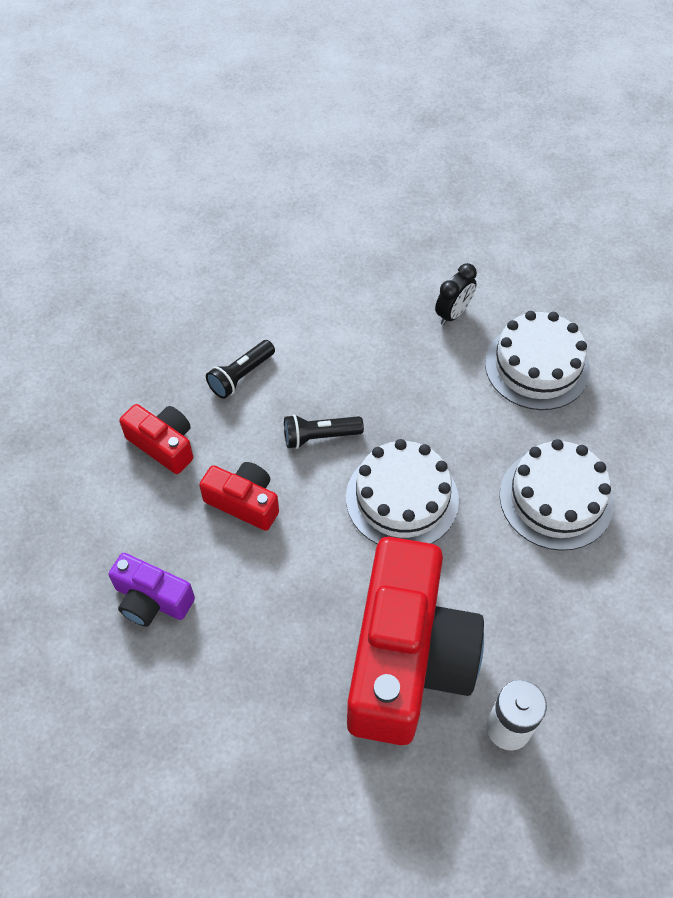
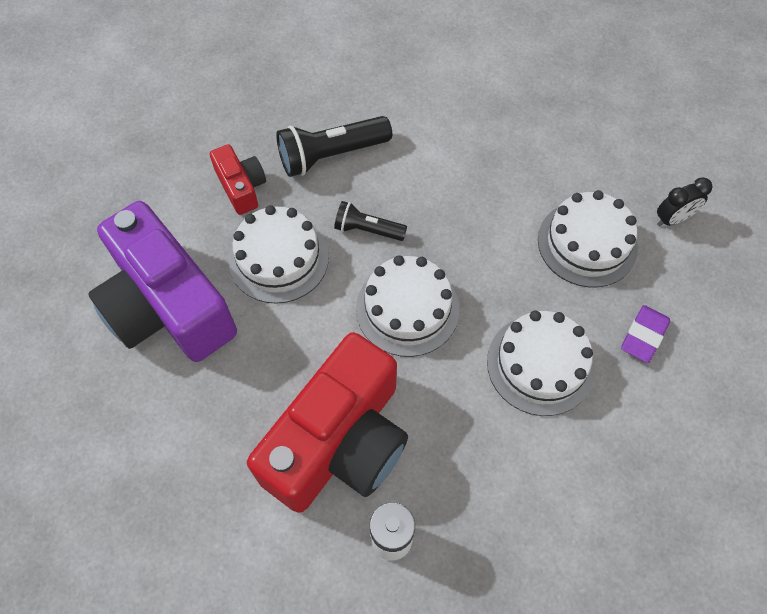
camera: 25 degrees right, 5 degrees up
purple camera [109,553,195,627] -> purple camera [88,201,237,362], size x2.16
red camera [199,462,279,531] -> white cake [229,205,329,304]
black flashlight [206,340,275,399] -> black flashlight [276,116,392,177], size x1.67
black clock [435,263,477,325] -> black clock moved to [657,177,713,226]
none -> purple eraser [621,305,670,363]

